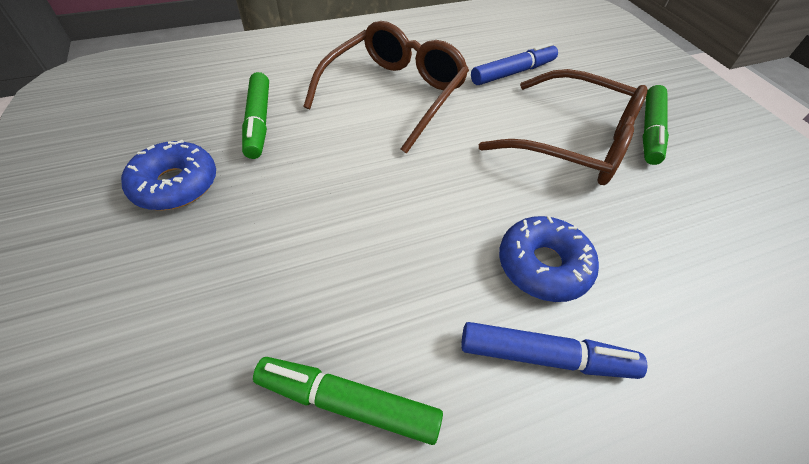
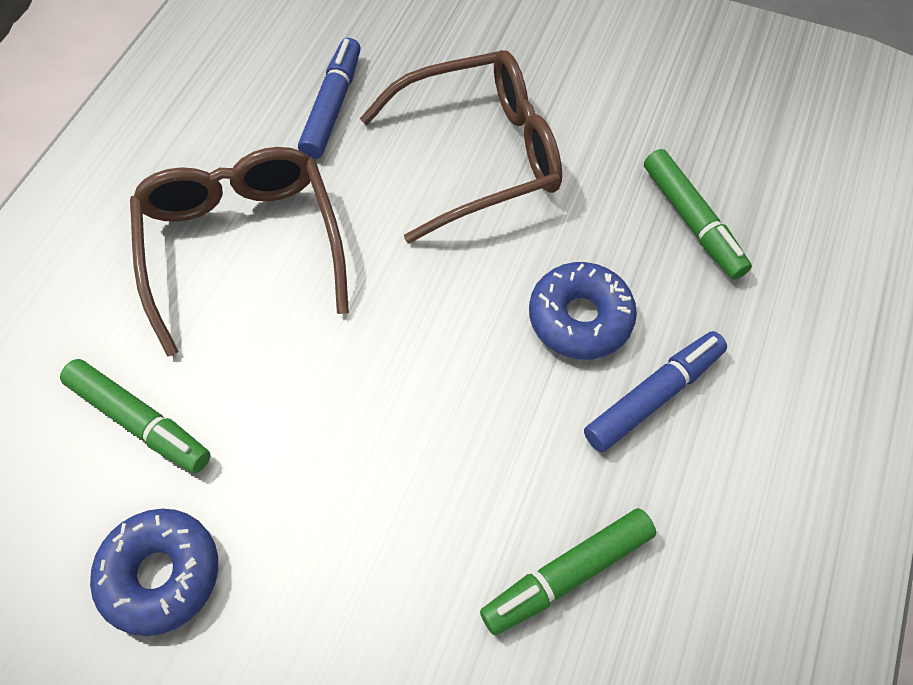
camera: 45 degrees left, 10 degrees up
green marker [642,85,669,165] -> green marker moved to [644,149,752,280]

